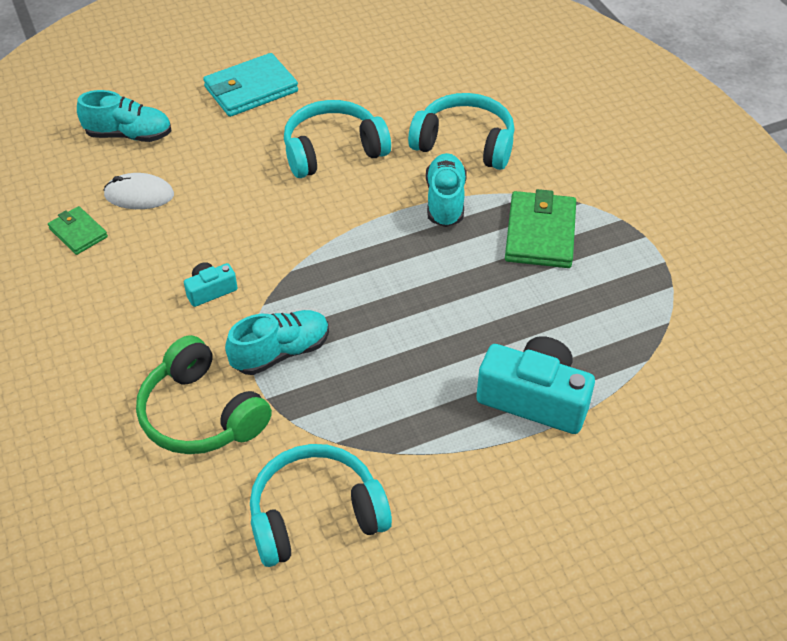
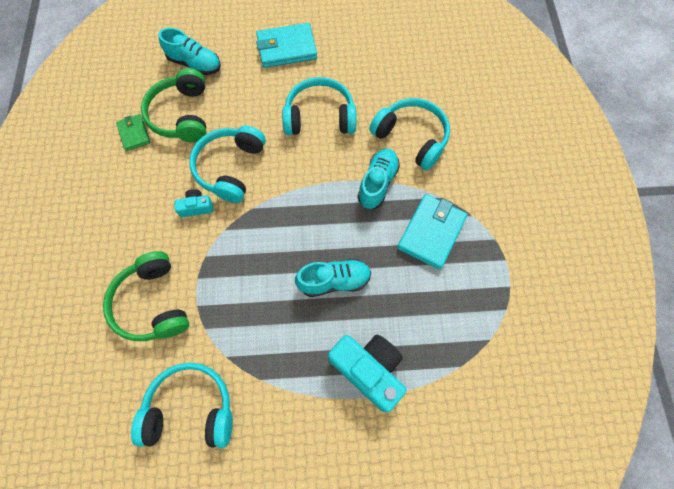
camera: 20 degrees right, 20 degrees up
white mouse [104,173,174,209] -> green headphones [141,68,207,143]
turquoise shoe [225,310,329,375] -> turquoise shoe moved to [295,259,371,297]
green wallet [505,189,576,268] -> turquoise wallet [397,194,467,270]
none -> turquoise headphones [189,126,266,203]

